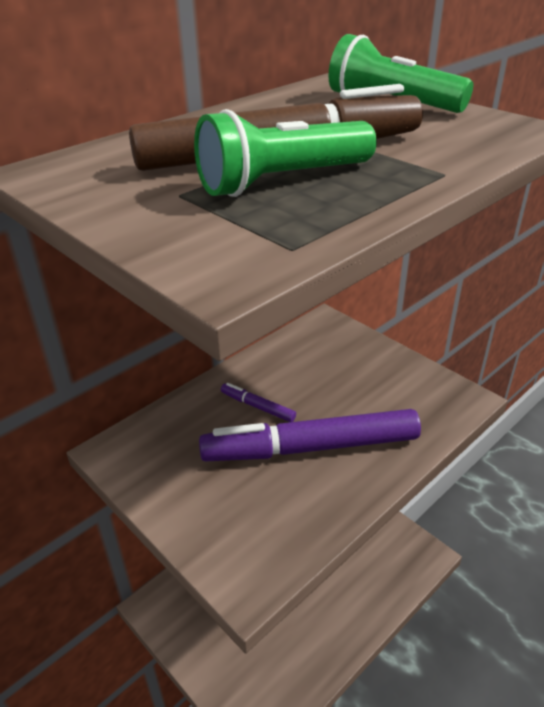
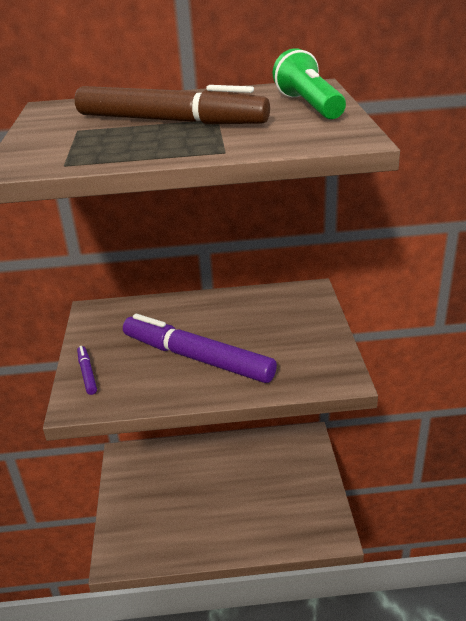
camera: 40 degrees right, 5 degrees down
green flashlight [194,109,377,197] -> none
purple marker [221,383,296,422] -> purple marker moved to [77,346,97,395]

